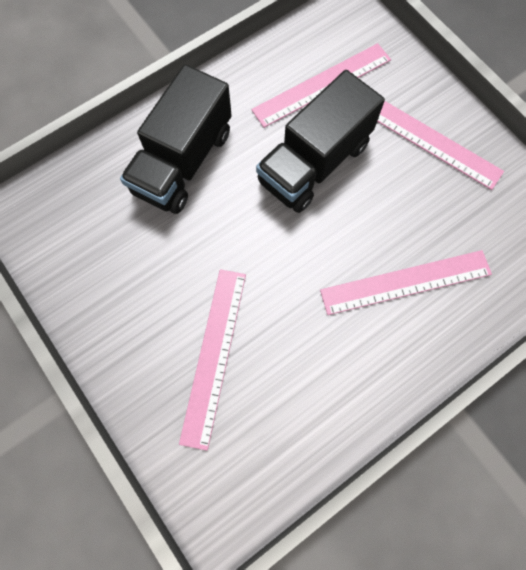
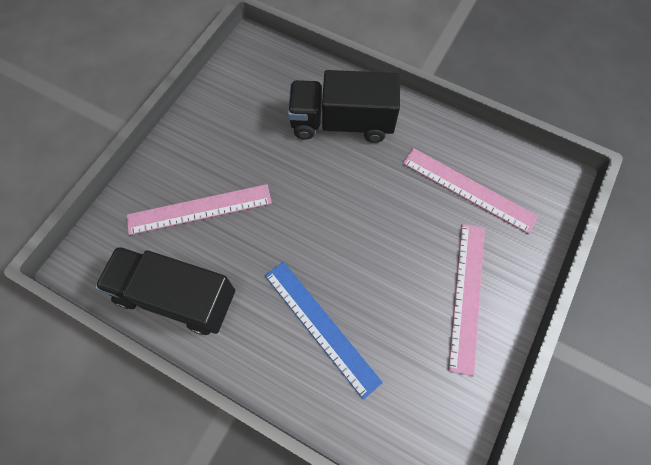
camera: 65 degrees right, 5 degrees down
black truck [256,70,385,213] -> black truck moved to [95,246,235,335]
pink ruler [320,250,492,315] -> blue ruler [265,261,383,400]

